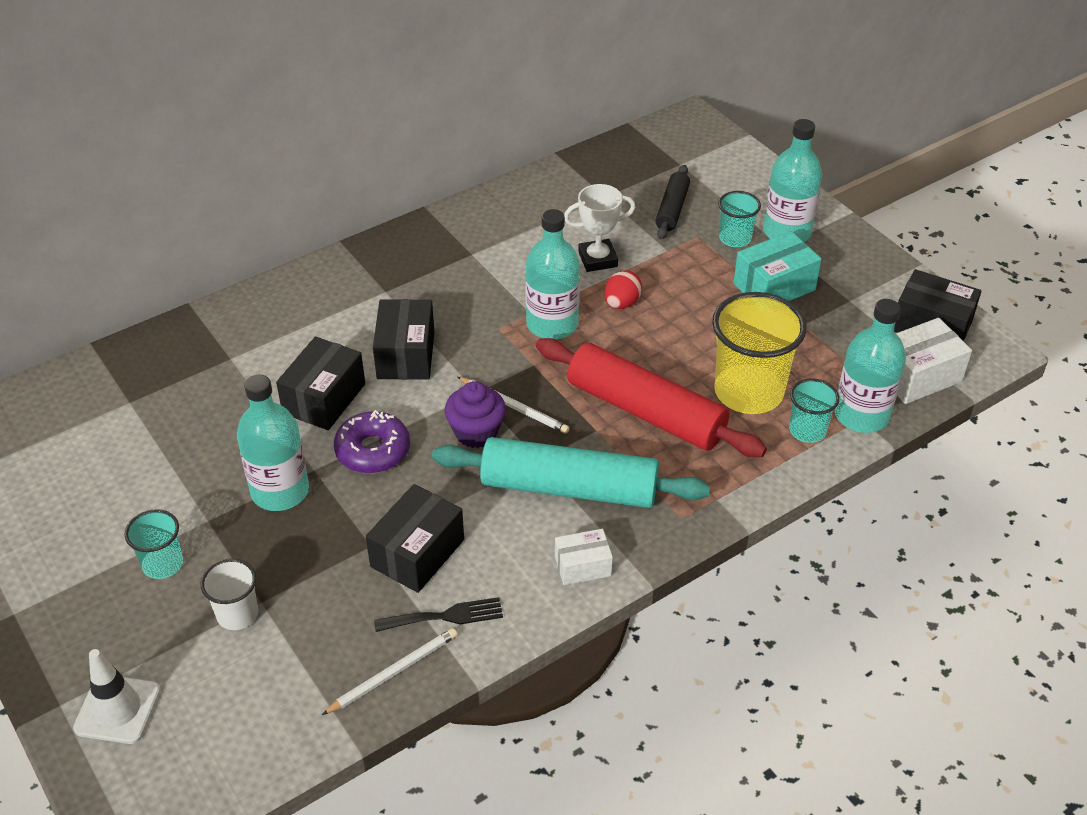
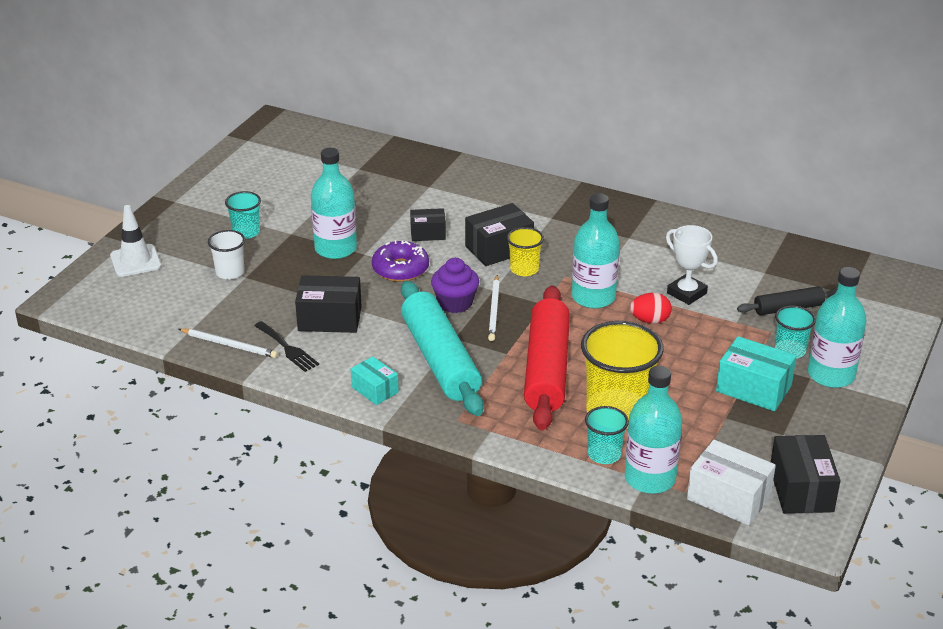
camera: 60 degrees right, 10 degrees down
black box [276,337,365,430] -> black box [410,208,446,241], size x0.62
white box [555,529,613,585] -> turquoise box [351,356,399,405]
none -> yellow cup [507,227,544,276]

